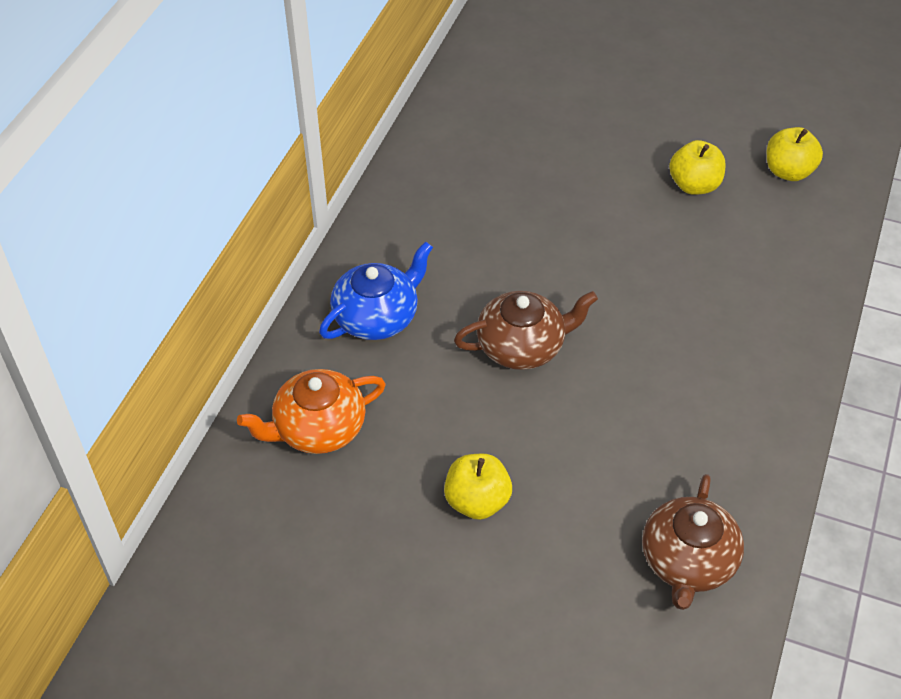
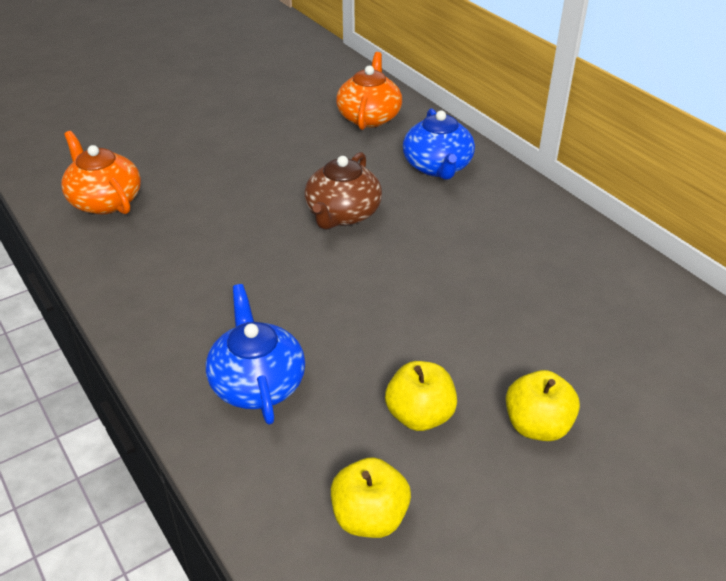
camera: 125 degrees right, 10 degrees down
yellow apple [444,453,512,520] -> yellow apple moved to [506,370,580,441]
brown teapot [642,474,744,610] -> orange teapot [61,131,141,214]
none -> blue teapot [206,284,305,425]

